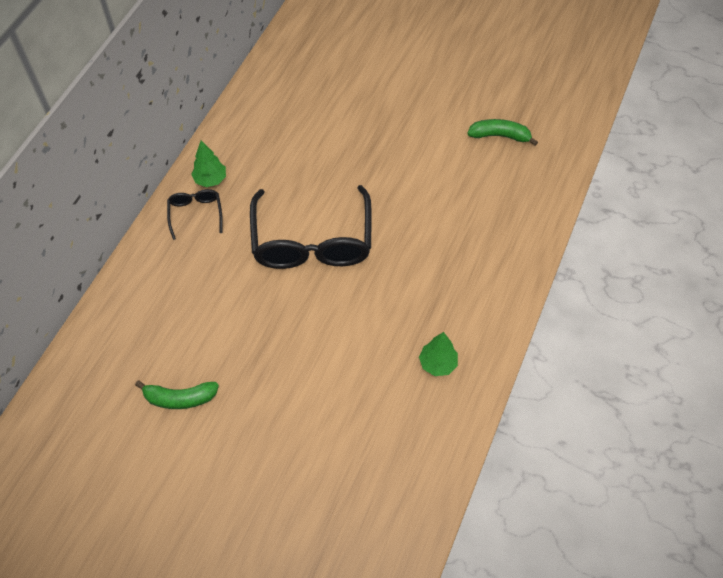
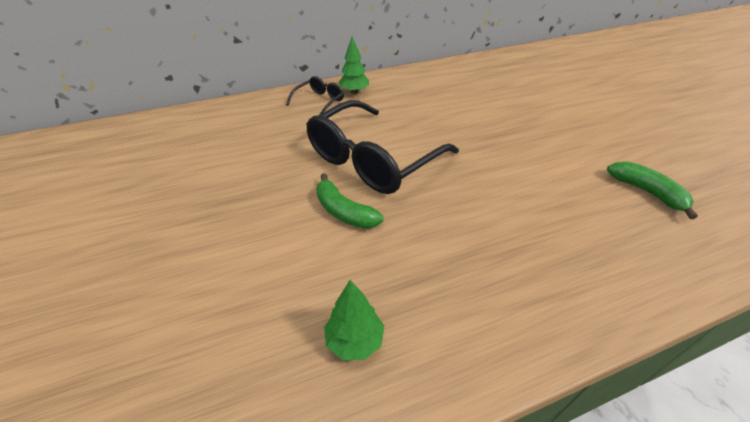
camera: 45 degrees right, 15 degrees down
green banana [135,380,219,409] -> green banana moved to [316,173,383,229]

